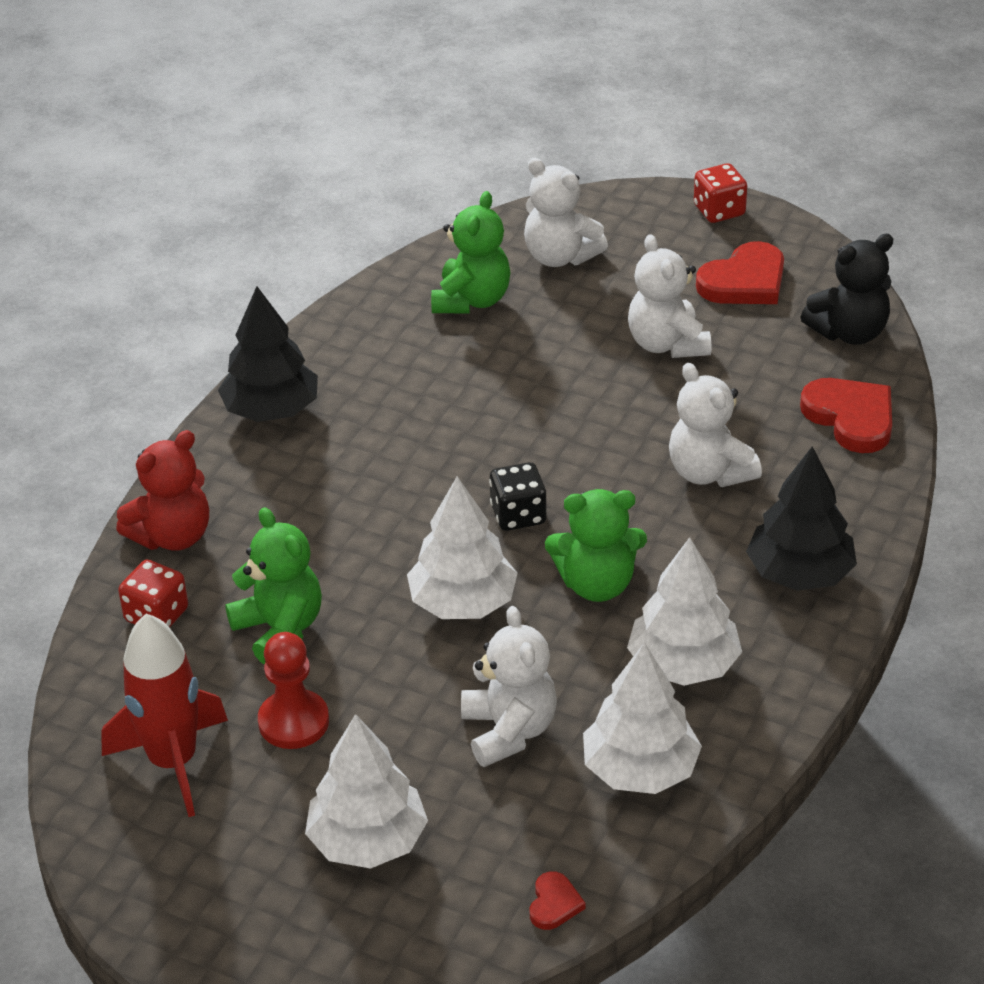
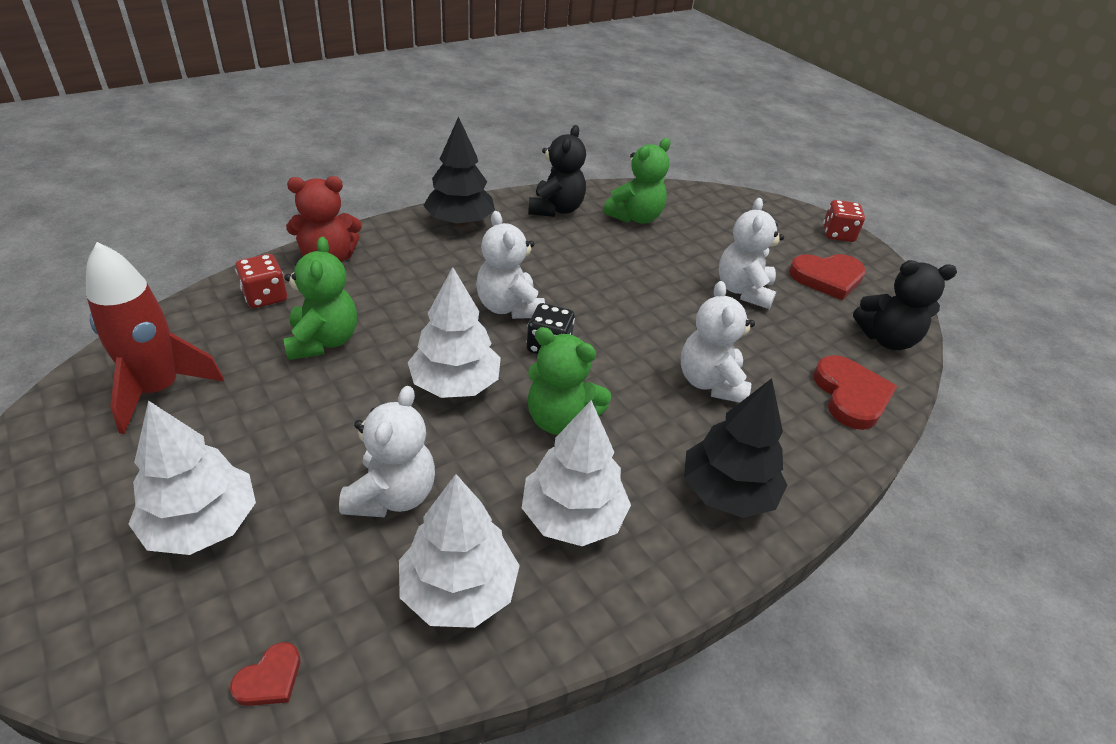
camera: 25 degrees right, 0 degrees up
red pawn [258,632,329,749] -> none
white teddy bear [524,158,608,267] -> white teddy bear moved to [476,211,545,319]
none -> black teddy bear [528,125,586,217]

